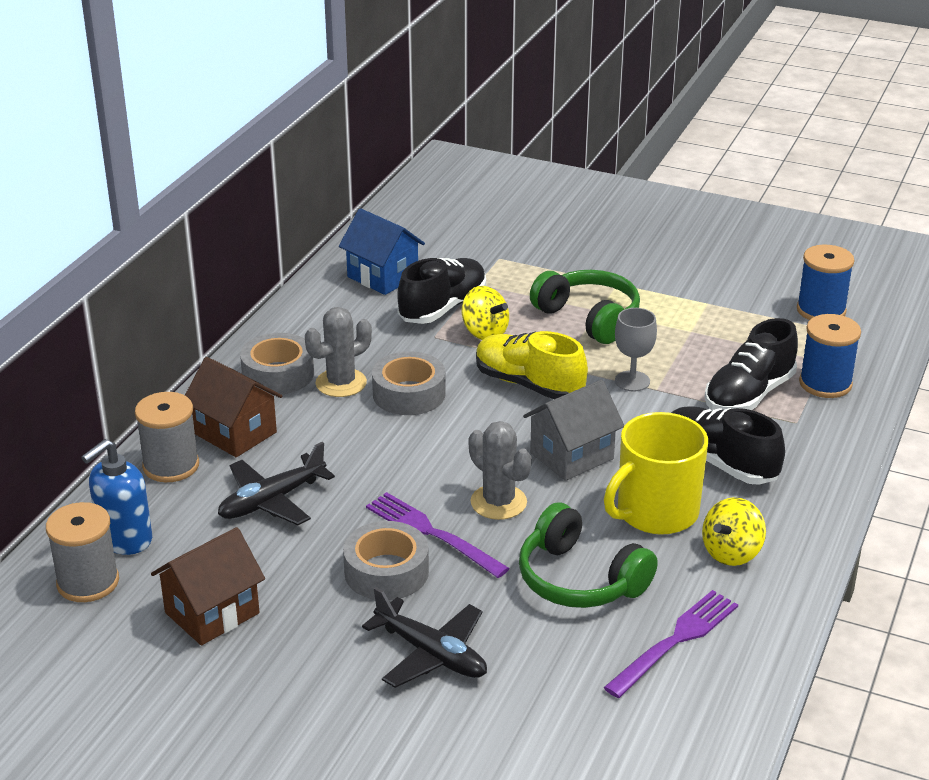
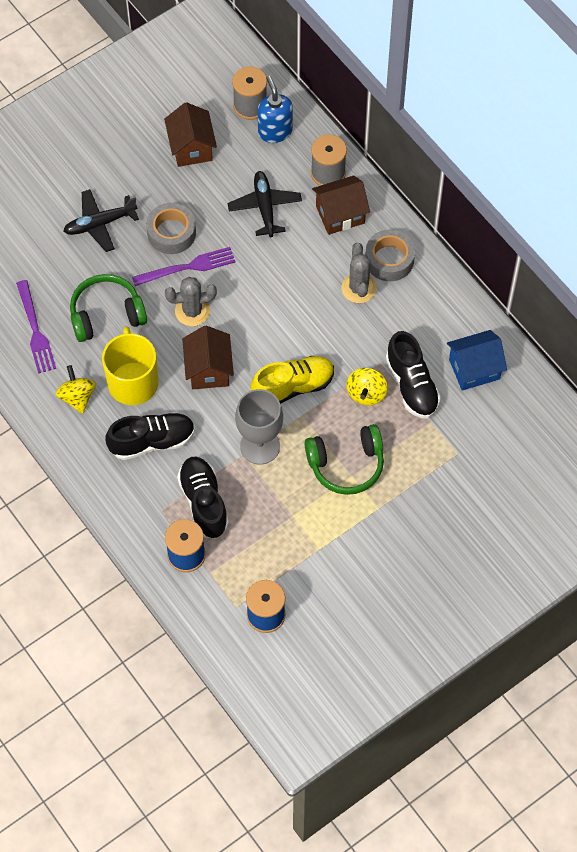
camera: 120 degrees right, 30 degrees up
grey tape [372,351,446,415] -> none
yellow spinning top [462,286,509,340] -> yellow spinning top turned 60 degrees counterclockwise [347,368,388,406]
grey house [523,380,624,481] -> brown house [182,326,234,389]
grey goblet [615,308,657,392] -> grey goblet [235,389,283,464], size x1.60

